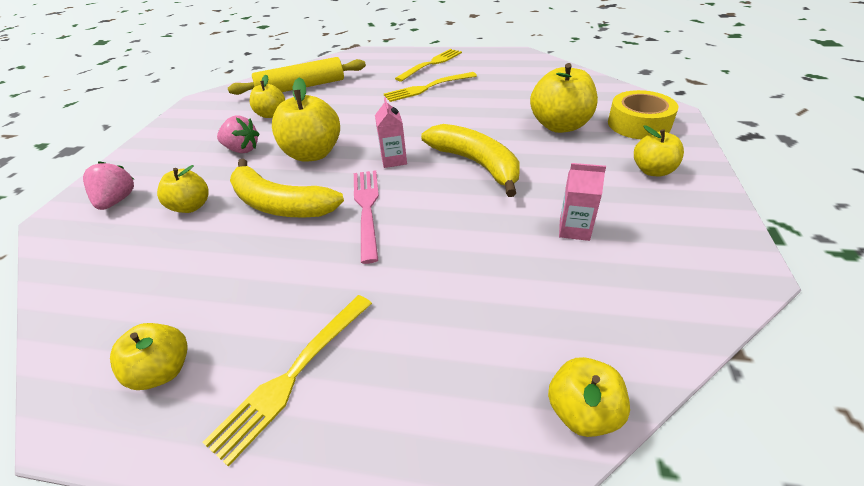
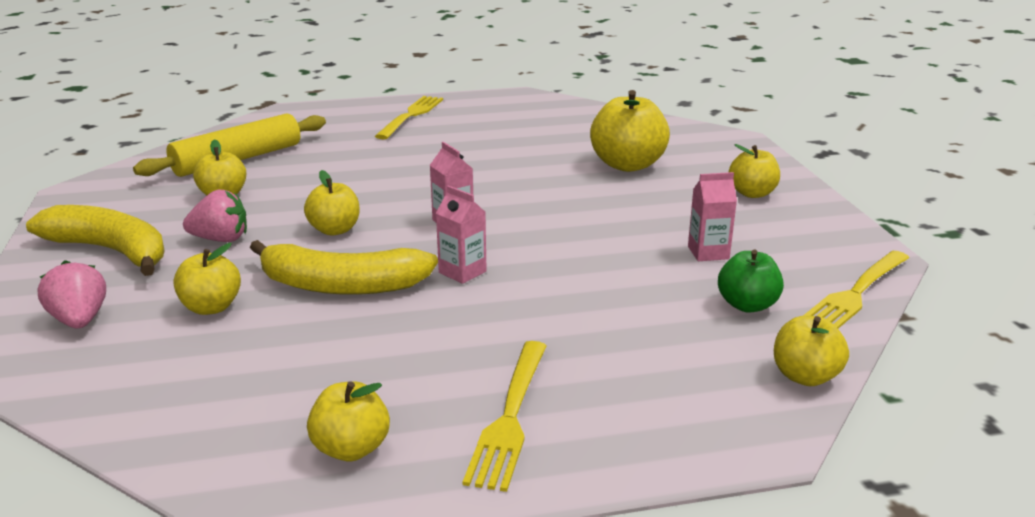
camera: 25 degrees left, 15 degrees down
yellow apple [272,78,340,162] -> yellow apple [304,170,359,236], size x0.60
pink fork [354,170,379,264] -> pink carton [436,185,487,284]
yellow fork [384,72,477,102] -> yellow fork moved to [803,251,909,329]
yellow banana [421,124,520,197] -> yellow banana moved to [26,205,165,276]
yellow tape [608,90,678,139] -> none
none -> green apple [718,250,784,313]

